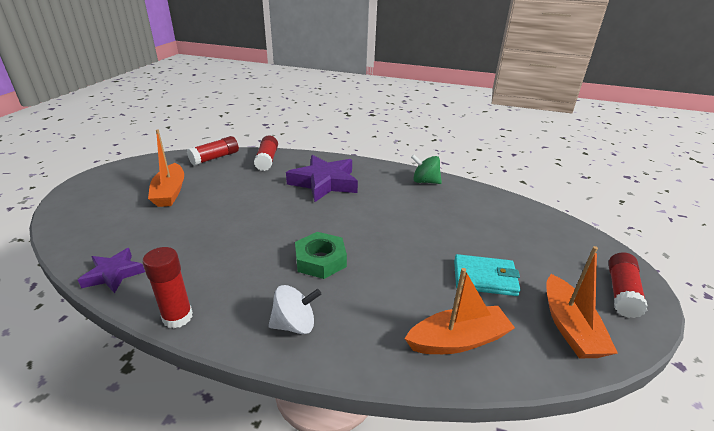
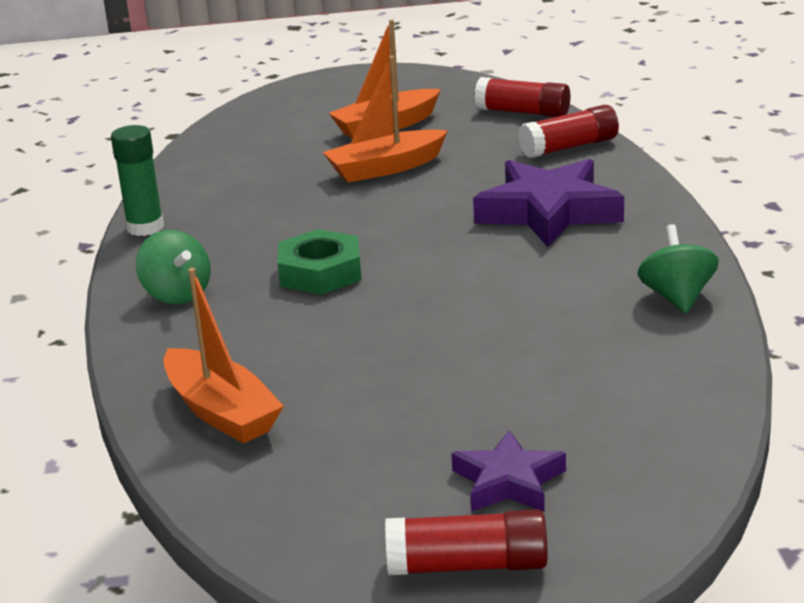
camera: 70 degrees right, 5 degrees down
purple star [78,248,145,293] -> purple star moved to [451,430,566,512]
red glue stick [143,247,193,328] -> green glue stick [111,125,164,236]
white spinning top [268,285,321,334] -> green spinning top [136,230,211,304]
turquoise wallet [454,254,521,296] -> none
orange boat [546,246,618,358] -> orange boat moved to [323,56,448,182]

